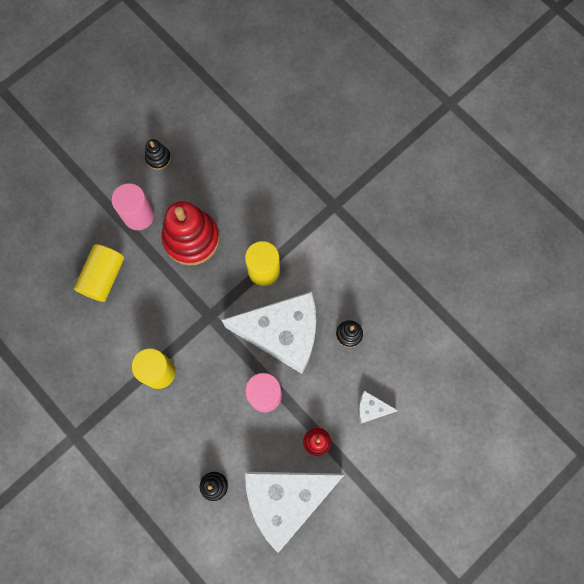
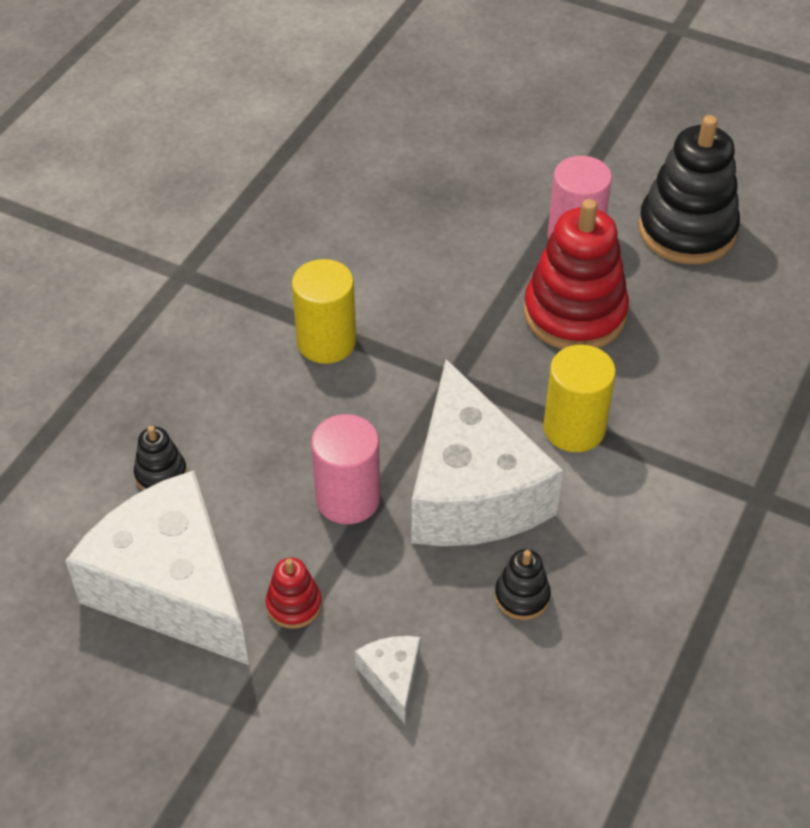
camera: 70 degrees right, 25 degrees down
yellow cylinder [74,244,124,302] -> none
black stacking toy [145,139,171,170] -> black stacking toy [638,115,740,264], size x2.17

